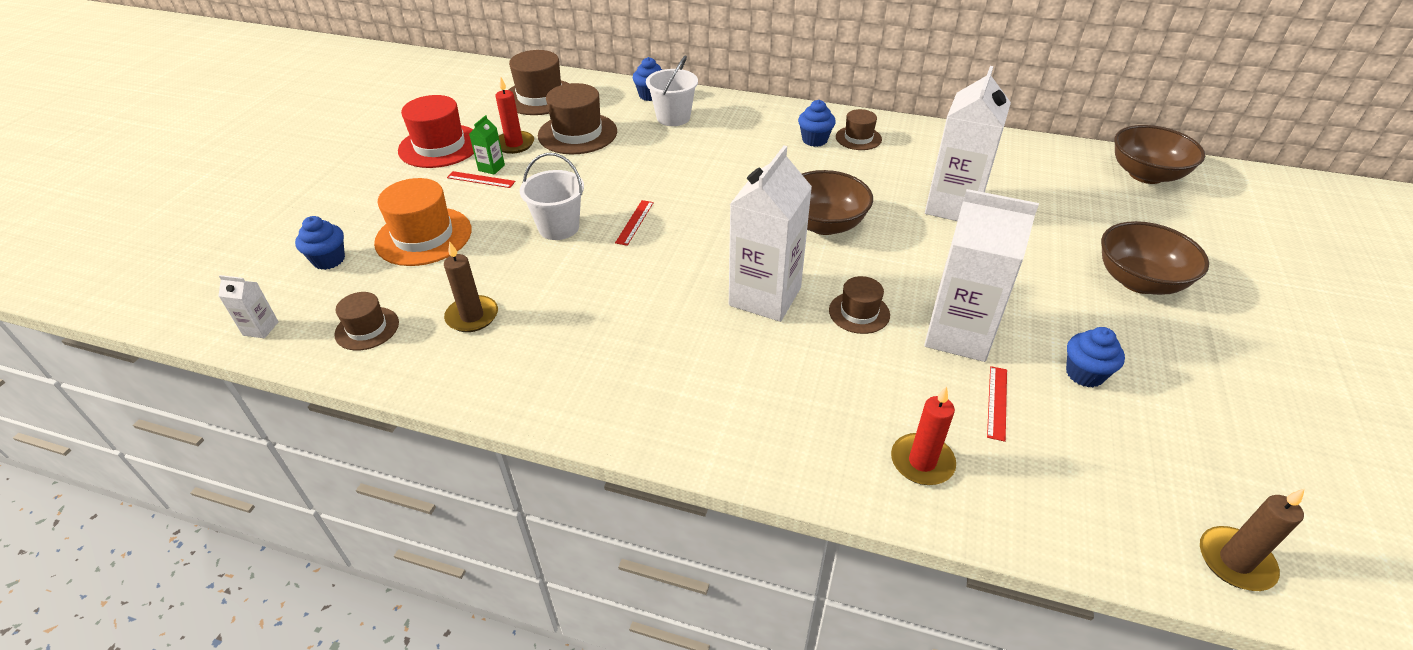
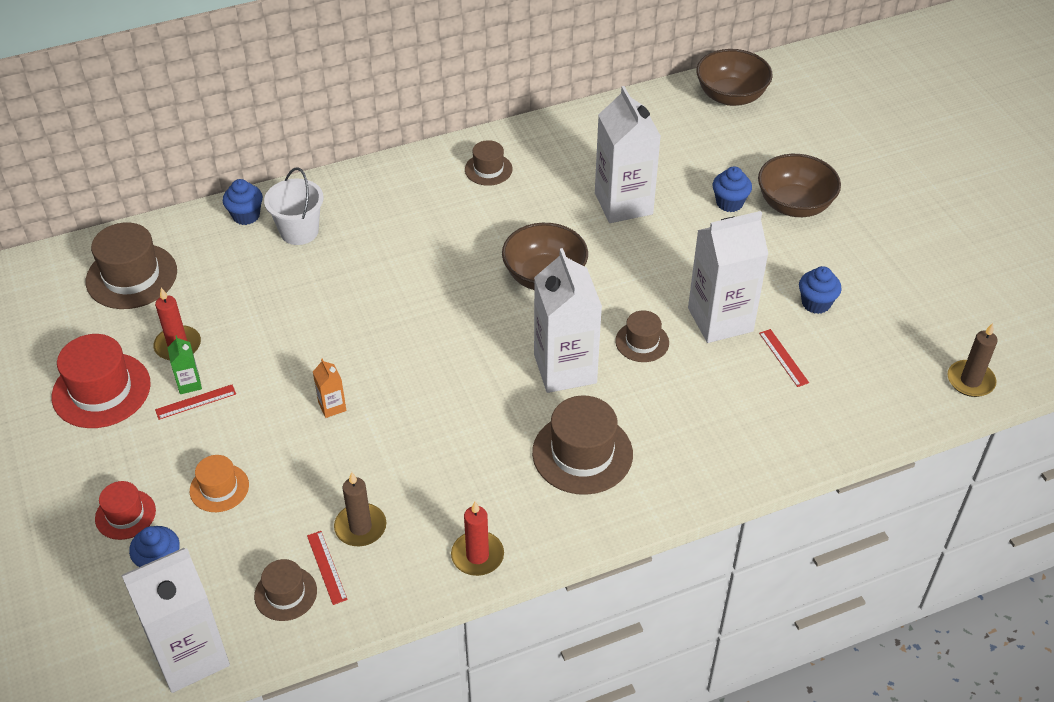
camera: 40 degrees left, 5 degrees up
white carton [218,275,279,338] -> white carton [121,548,230,693], size x2.38
orange hat [374,178,472,266] -> orange hat [190,455,249,512], size x0.57
white bucket [520,153,584,240] -> orange carton [313,359,347,418]
brown hat [538,83,617,154] -> brown hat moved to [532,395,633,495]
red ruler [615,200,654,246] -> red ruler moved to [307,531,348,605]
blue cupcake [798,100,836,147] -> blue cupcake moved to [713,166,752,212]
red candle [891,386,956,485] -> red candle moved to [451,501,504,576]
none -> red hat [95,481,156,540]

